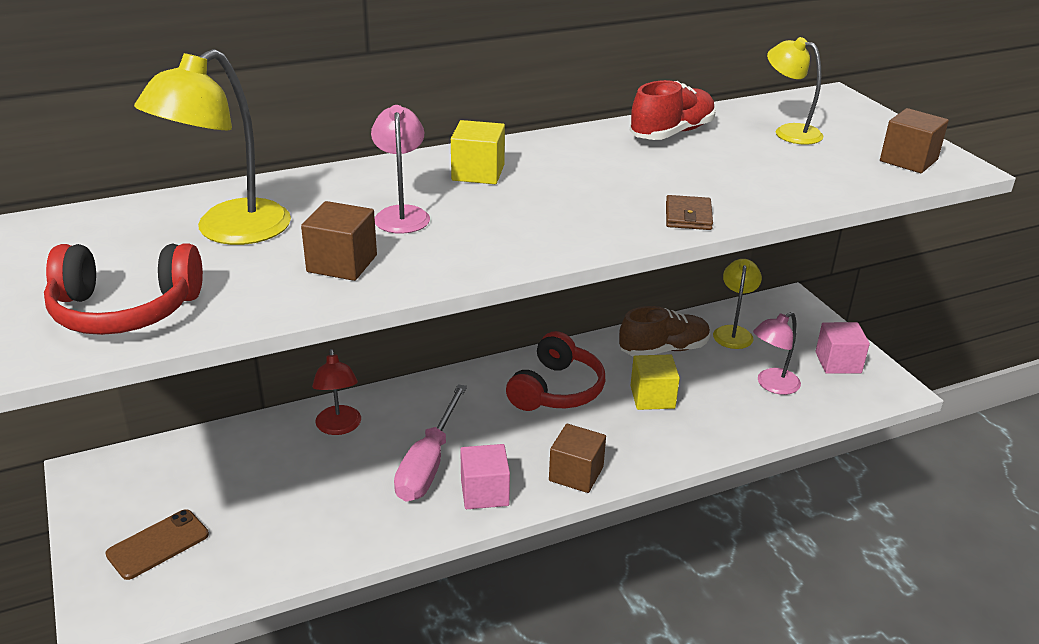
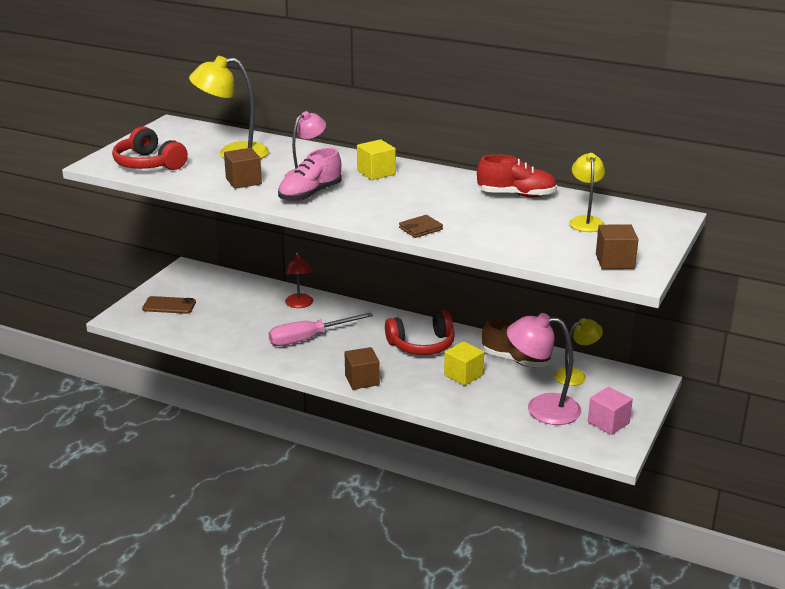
camera: 50 degrees right, 5 degrees down
red lamp [312,349,361,435] -> red lamp turned 45 degrees counterclockwise [285,252,313,308]
pink cube [460,444,510,509] -> none
pink lamp [753,312,801,395] -> pink lamp [507,313,581,425], size x1.60
none -> pink shoe [278,148,342,202]

